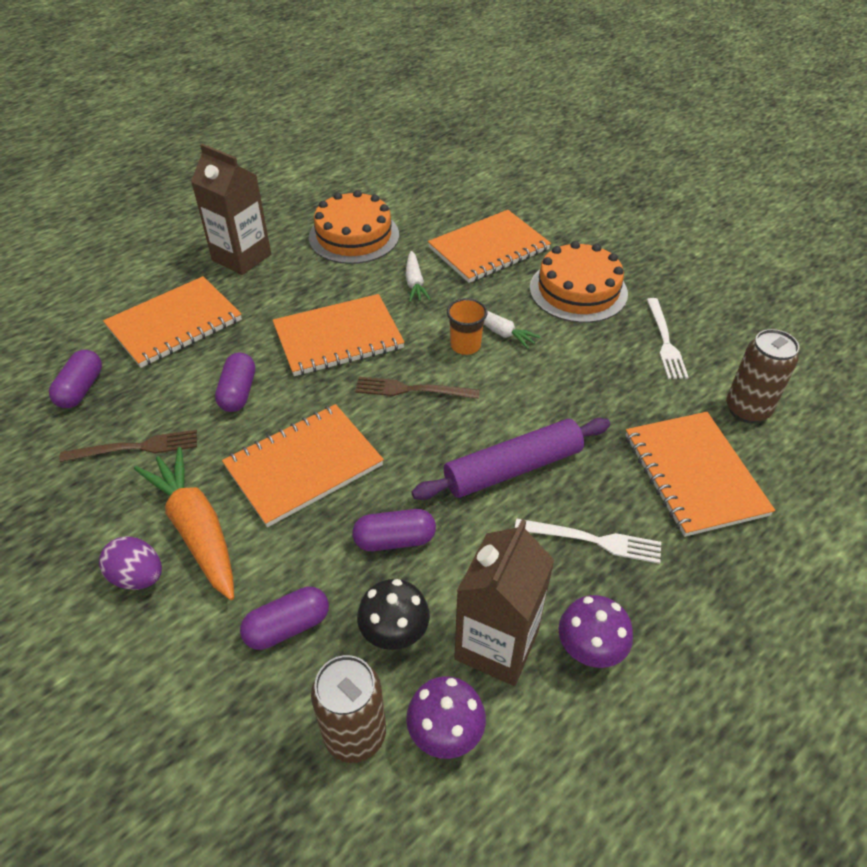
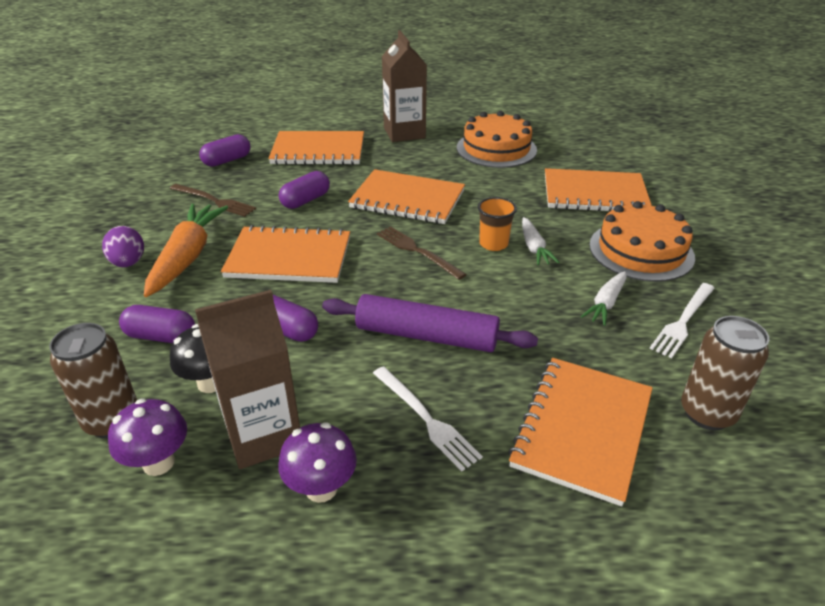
camera: 40 degrees right, 10 degrees down
white carrot [405,251,431,302] -> white carrot moved to [581,271,627,326]

